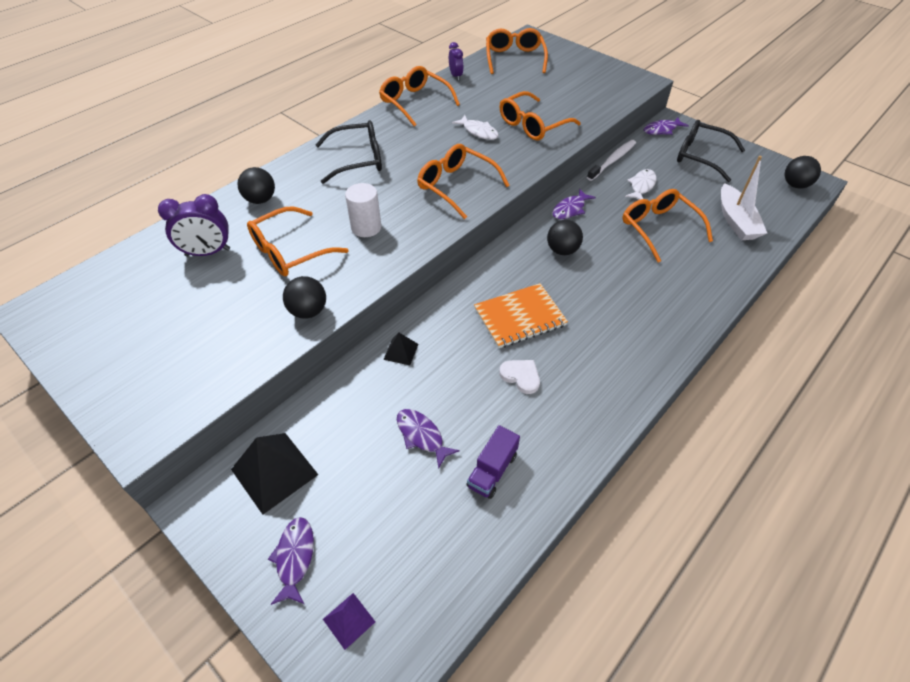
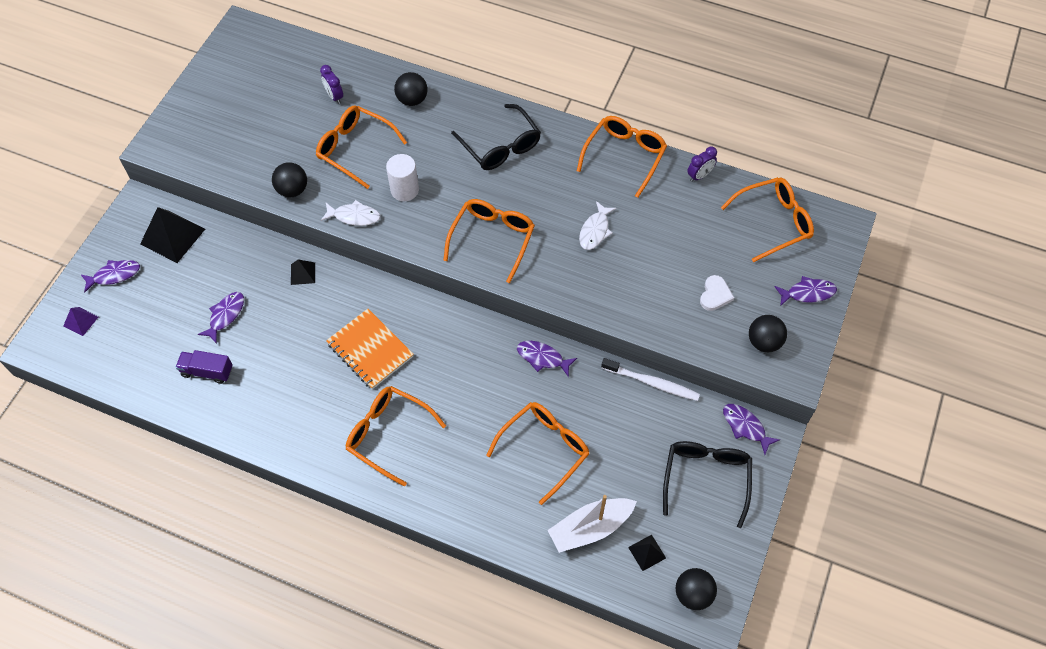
camera: 70 degrees right, 10 degrees up
purple clock [158,194,230,256] -> purple clock [320,65,343,104], size x0.62
white heart [499,360,540,394] -> white heart moved to [700,275,734,311]
orange glasses [500,91,581,140] -> orange glasses moved to [346,386,446,487]
black ball [547,220,583,255] -> black ball moved to [749,315,787,352]
white fish [625,169,657,200] -> white fish moved to [321,200,381,226]
none -> black pyramid [628,535,666,571]
none -> purple fish [774,276,837,306]

